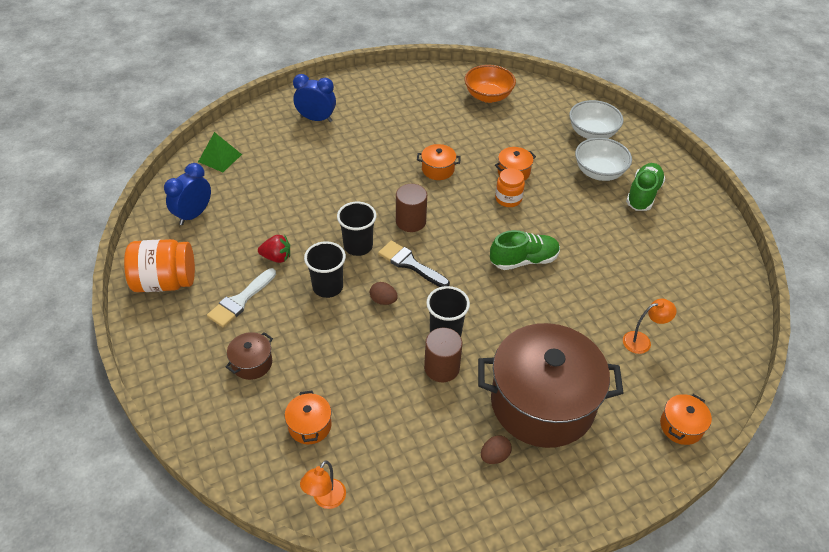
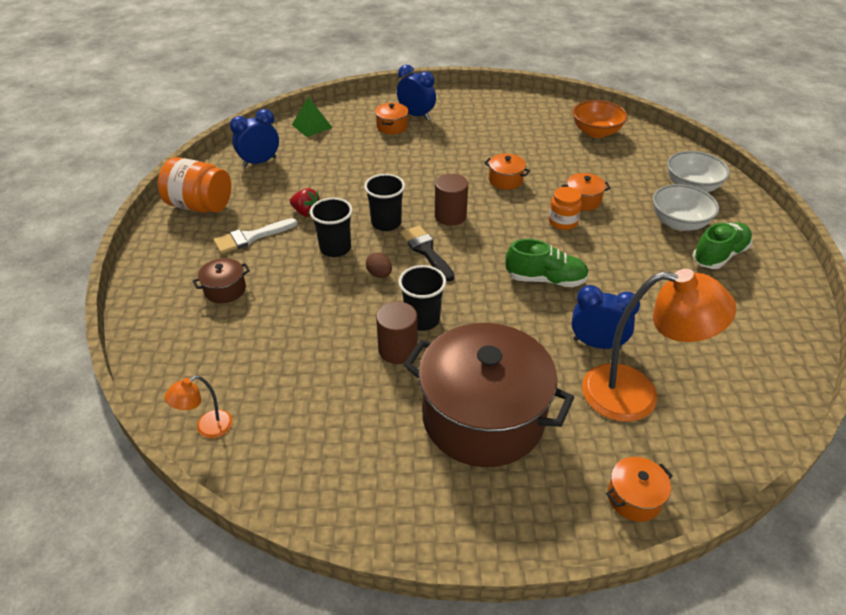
camera: 25 degrees right, 5 degrees down
orange pot [285,391,331,444] -> orange pot moved to [375,103,408,134]
brown egg [481,436,512,464] -> none
orange lamp [623,299,676,354] -> orange lamp [582,269,736,422], size x2.18
none -> blue clock [571,285,640,349]

